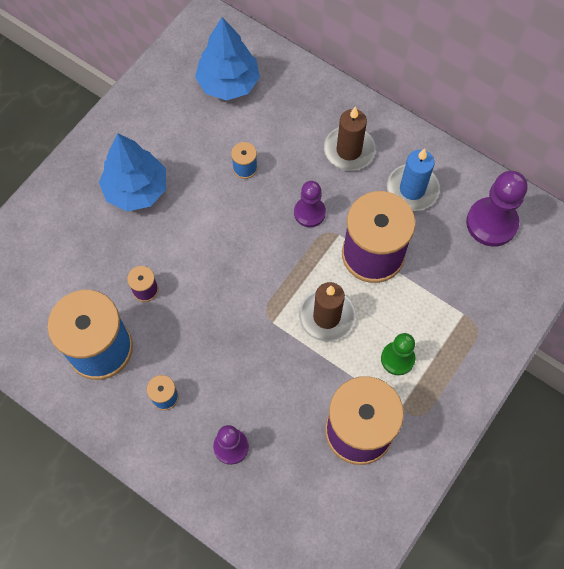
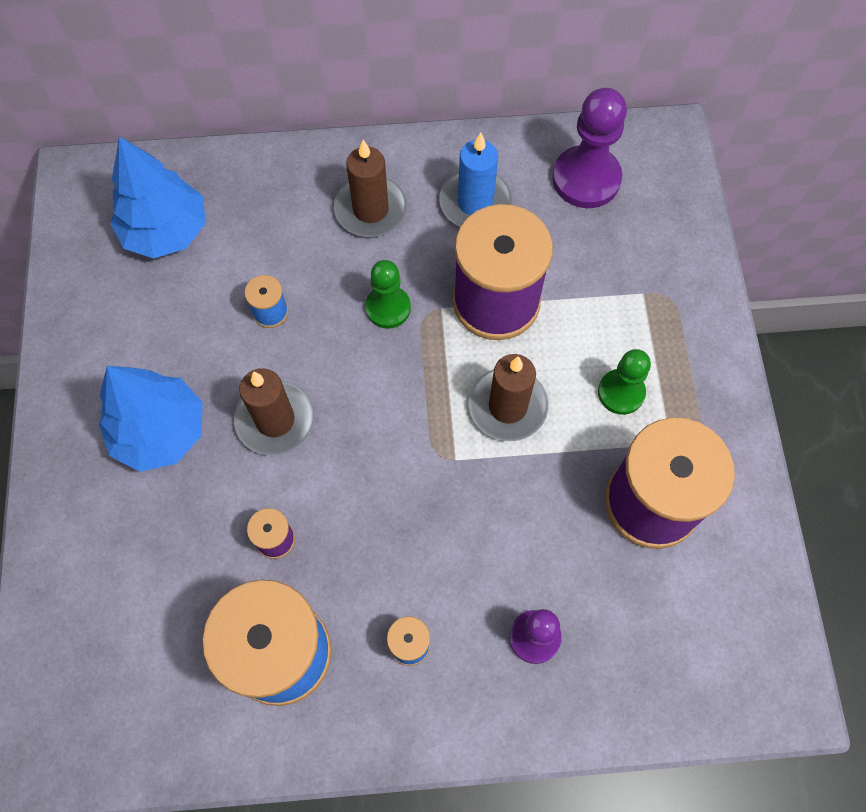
camera: 40 degrees left, 0 degrees up
purple pawn [294,181,326,227] -> green pawn [365,260,411,329]
none -> brown candle [234,368,314,455]

